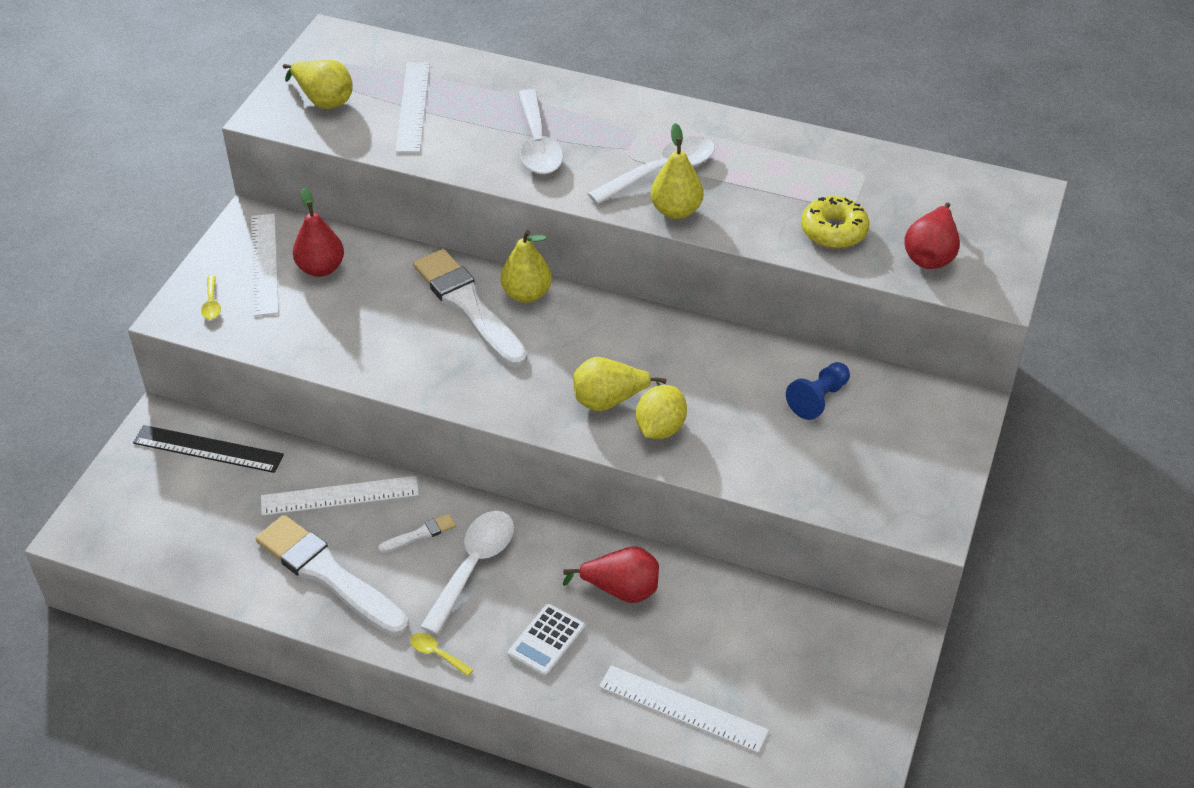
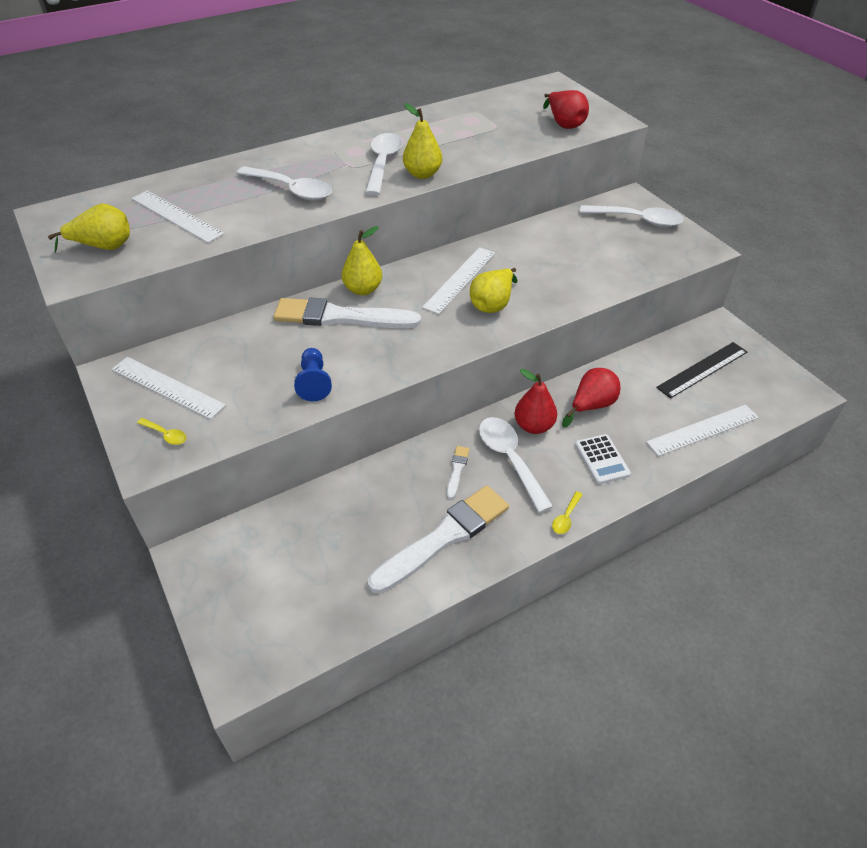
camera: 50 degrees left, 0 degrees up
black ruler [133,425,284,473] -> black ruler moved to [656,342,747,399]
white brush [256,515,409,636] -> white brush turned 150 degrees clockwise [368,485,509,594]
white ruler [261,476,419,516] -> white ruler moved to [422,247,495,314]
red pear [293,188,344,277] -> red pear moved to [514,369,557,434]
yellow spoon [410,633,473,677] -> yellow spoon turned 45 degrees counterclockwise [552,491,583,534]
yellow lemon [636,385,687,439] -> none
blue pawn [786,362,850,420] -> blue pawn moved to [294,348,332,401]
yellow donut [801,196,870,249] -> none
none -> white spoon [580,205,684,227]

